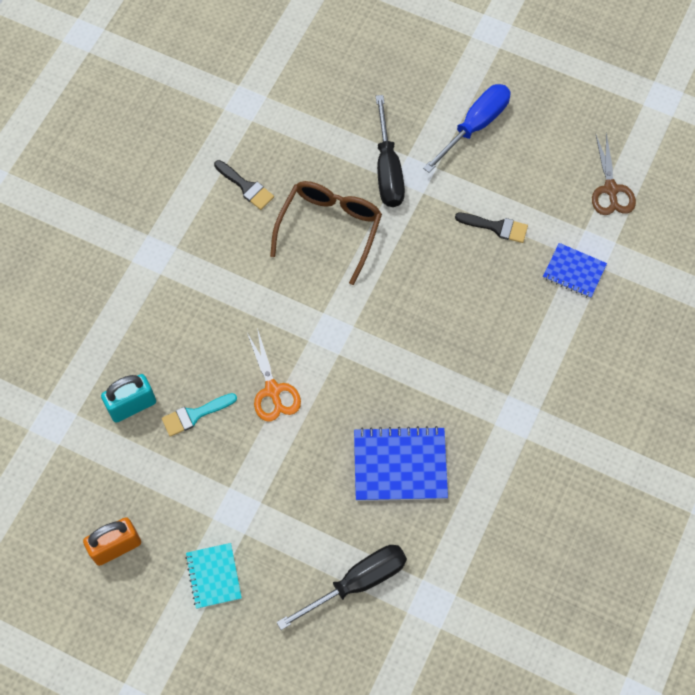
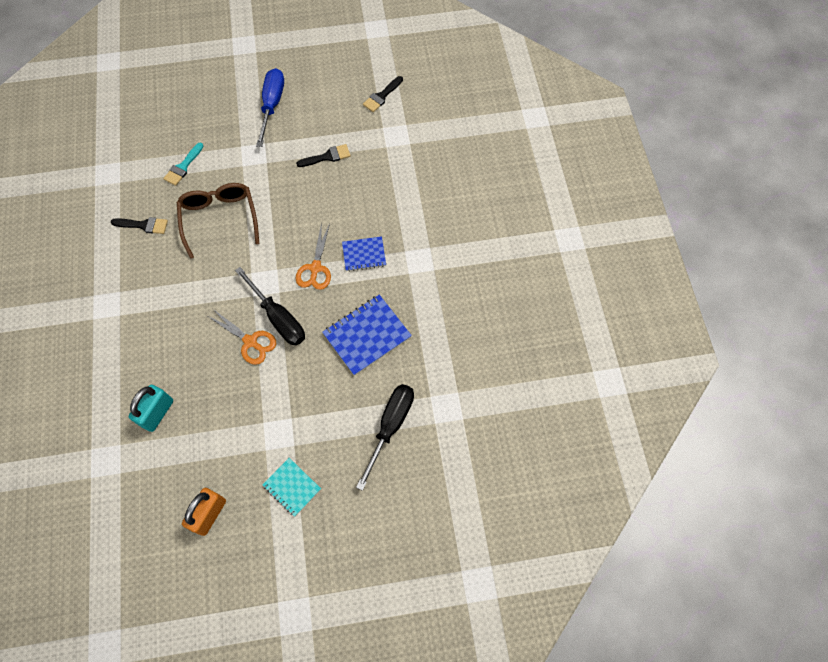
camera: 35 degrees left, 0 degrees up
turquoise brush [162,393,237,437] -> turquoise brush moved to [163,142,204,186]
black screwdriver [376,95,405,207] -> black screwdriver moved to [235,267,305,345]
blue notebook [543,243,607,298] -> blue notebook moved to [342,236,386,272]
brown scissors [592,133,636,215] -> black brush [363,76,403,112]
none -> orange scissors [296,223,331,290]

